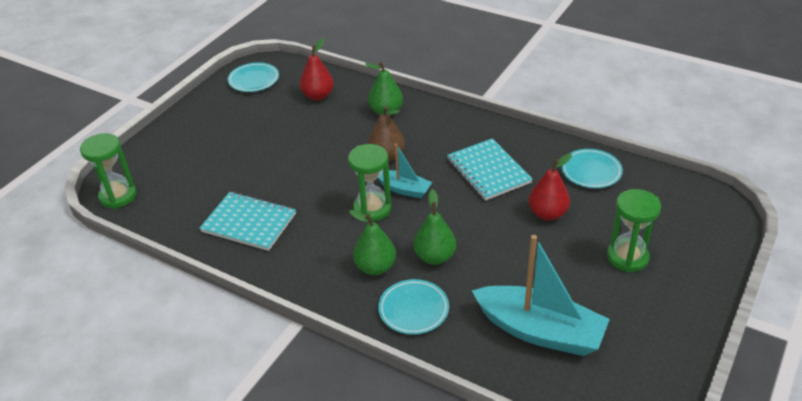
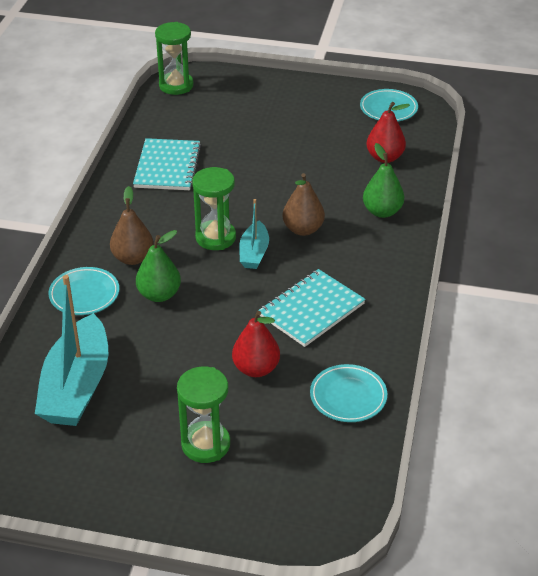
camera: 70 degrees right, 0 degrees up
green pear [349,210,396,275] -> brown pear [110,186,154,265]

